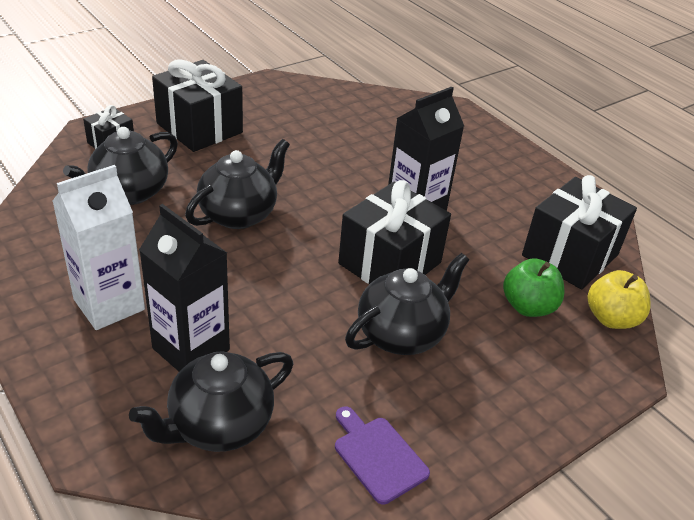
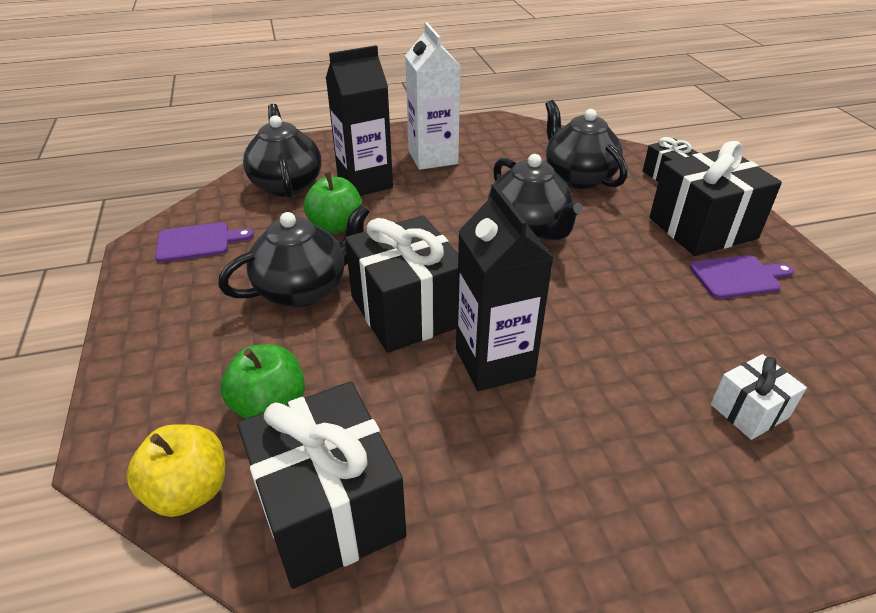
camera: 115 degrees right, 0 degrees up
black teapot [345,253,469,355] -> black teapot turned 105 degrees counterclockwise [218,204,370,307]
none -> green apple [304,172,362,234]
none -> purple cutting board [690,255,794,299]
none -> white gift [711,354,807,440]

